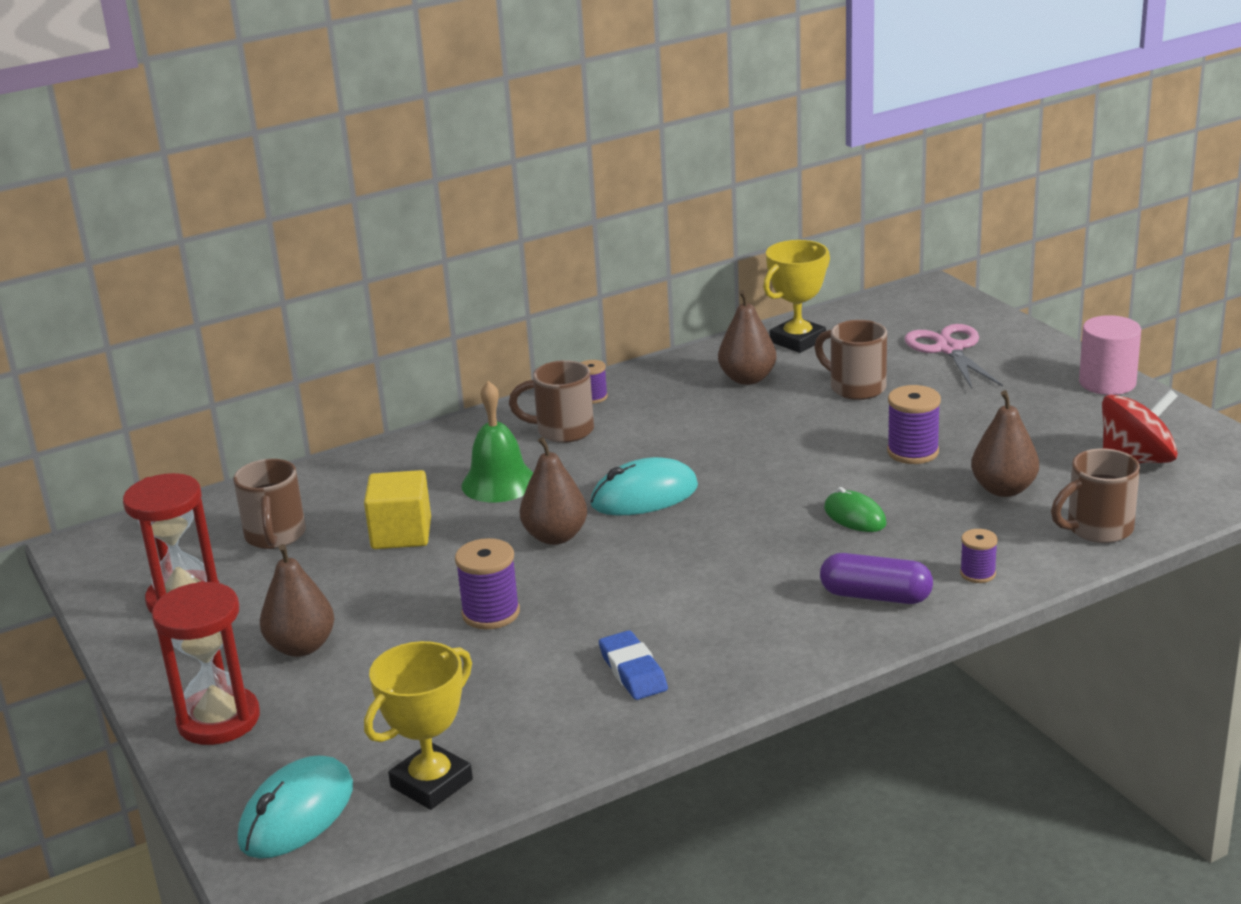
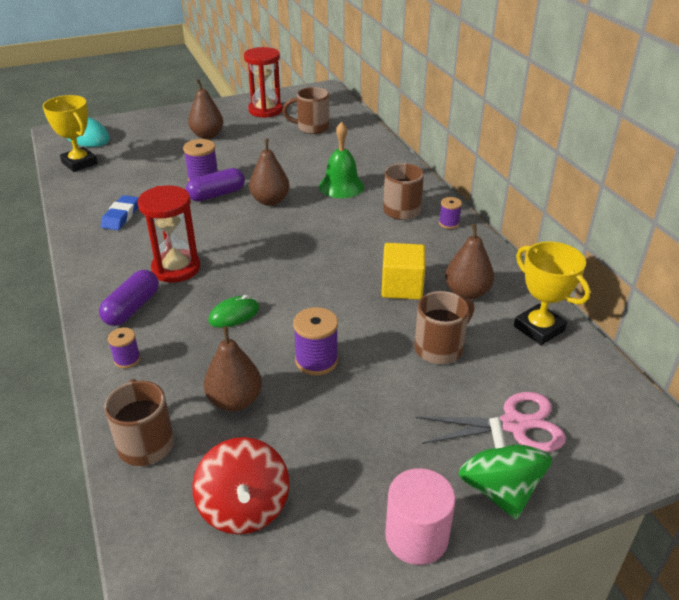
camera: 95 degrees right, 10 degrees up
red hourglass [152,581,260,745] -> red hourglass moved to [137,185,200,283]
yellow cube [364,470,431,549] -> yellow cube moved to [381,243,426,300]
turquoise mouse [590,457,698,516] -> none
blue eraser [599,630,668,700] -> blue eraser turned 60 degrees counterclockwise [101,195,139,230]
none -> purple capsule [186,168,245,201]
none -> green spinning top [458,417,552,520]

